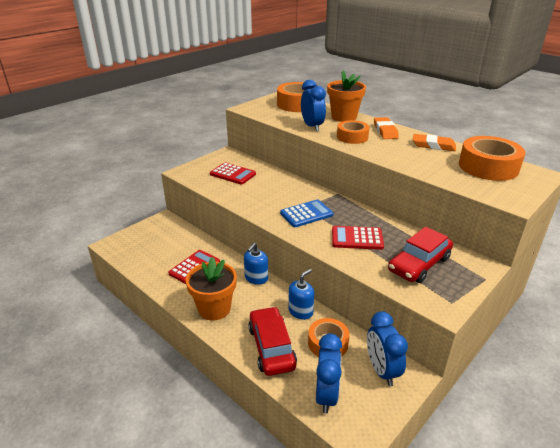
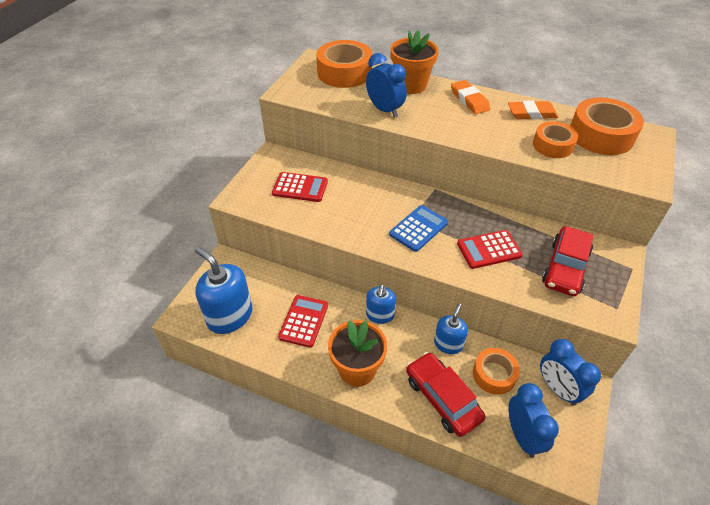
camera: 20 degrees left, 15 degrees up
orange tape [337,120,370,144] -> orange tape moved to [533,121,578,158]
none -> blue soap dispenser [195,247,252,334]

